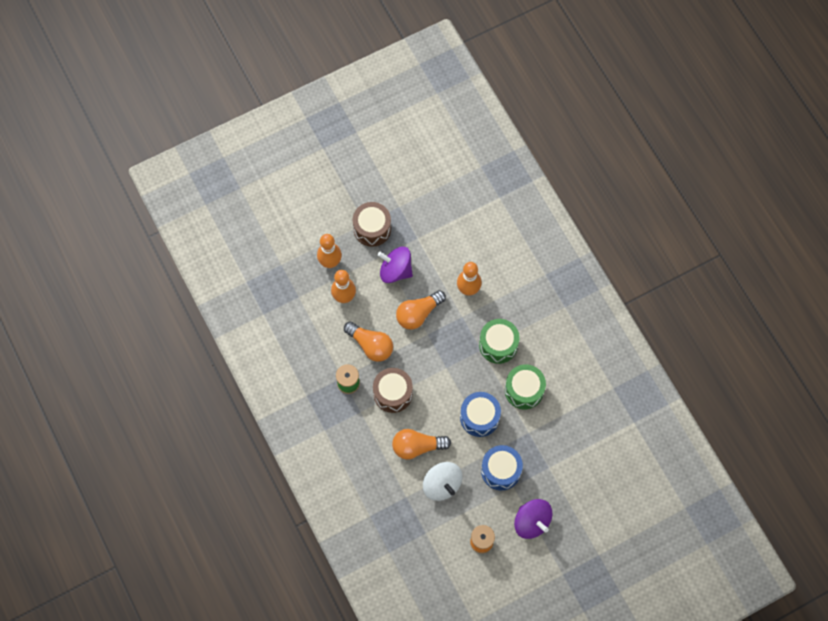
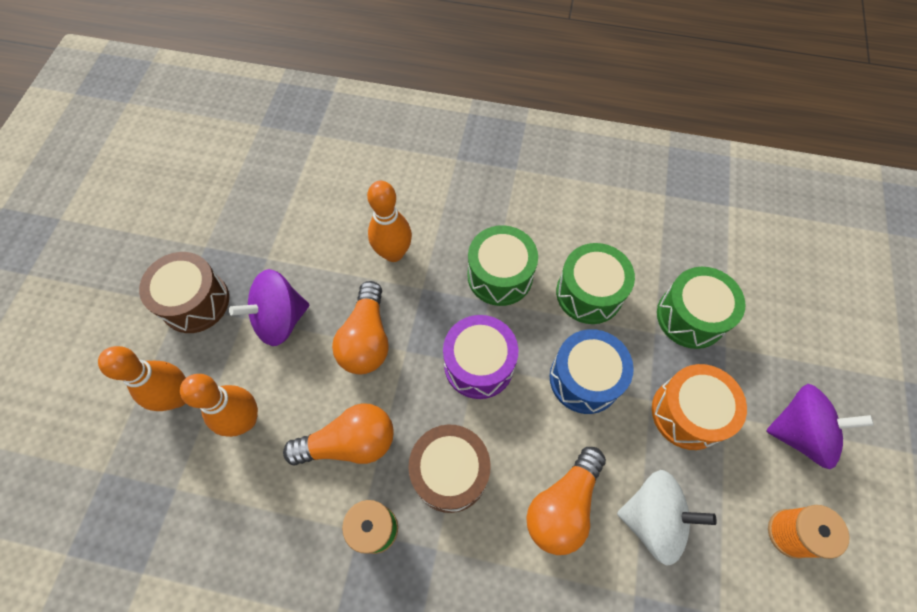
camera: 50 degrees left, 5 degrees down
blue drum [481,445,523,490] -> orange drum [652,364,747,450]
none -> purple drum [443,315,518,399]
none -> green drum [657,267,746,349]

